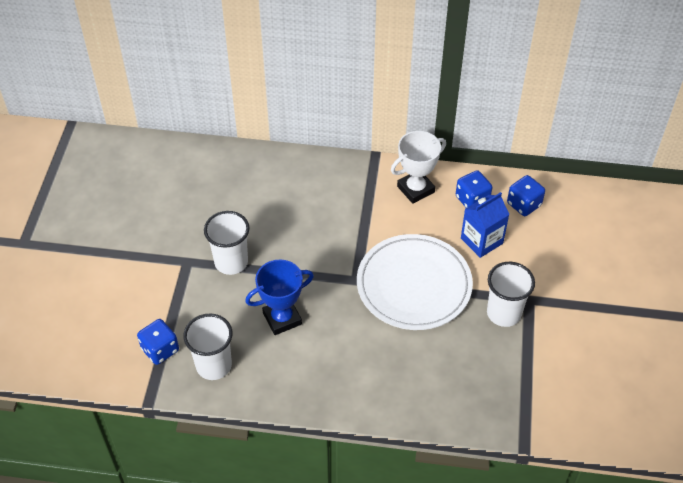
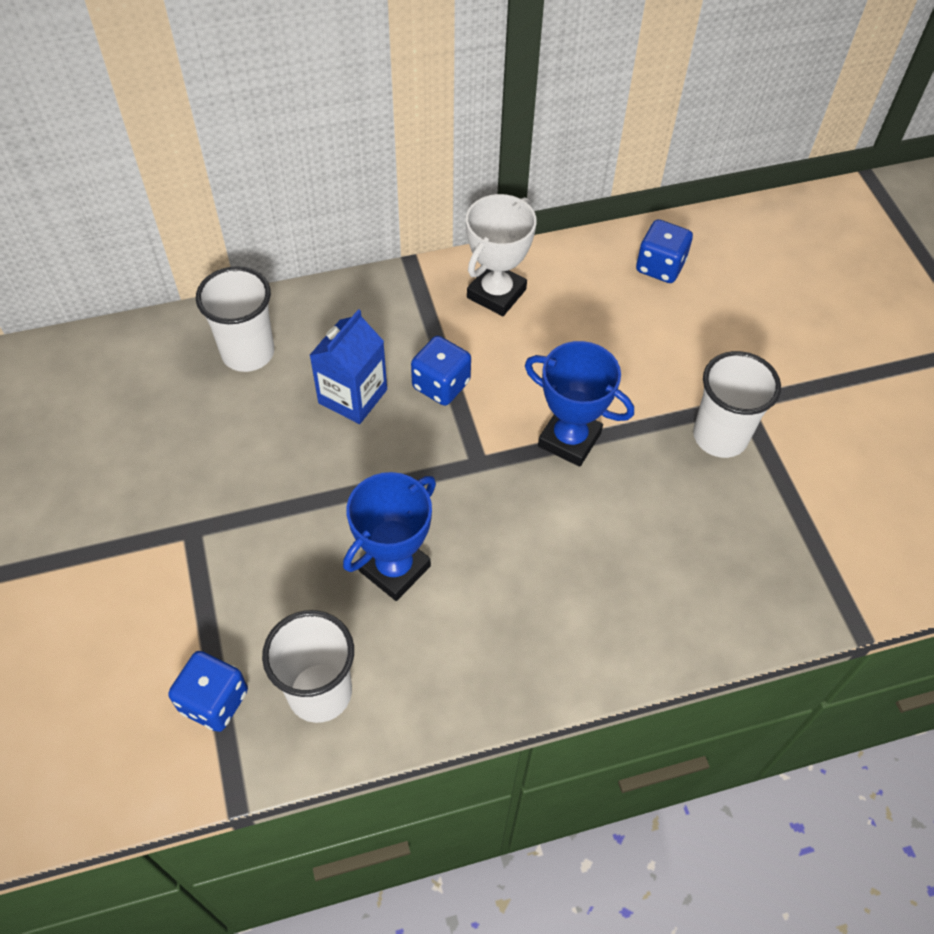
camera: 25 degrees left, 5 degrees up
white cup [204,211,250,275] -> white cup moved to [196,266,274,372]
white plate [357,234,473,330] -> blue trophy [525,341,634,467]
blue dice [456,170,492,208] -> blue dice moved to [411,336,471,406]
blue carton [461,192,510,258] -> blue carton moved to [309,309,387,424]

